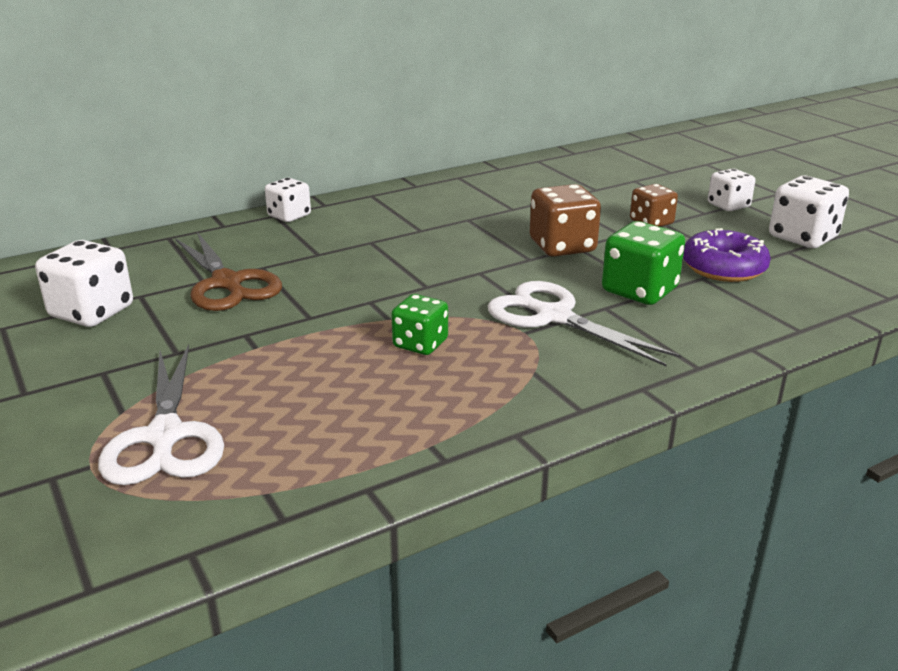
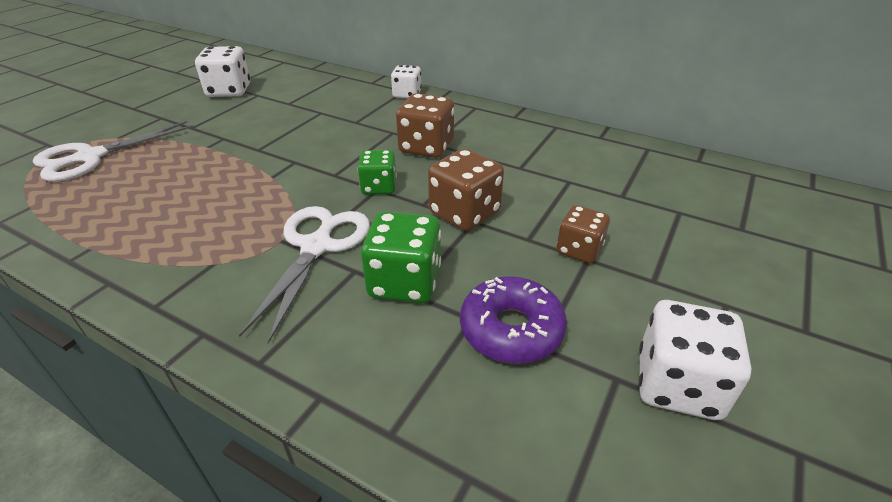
camera: 60 degrees right, 10 degrees up
brown scissors [175,232,282,311] -> none
green dice [391,294,448,355] -> green dice moved to [358,150,397,194]
white dice [708,169,755,211] -> none
none -> brown dice [396,93,454,158]

